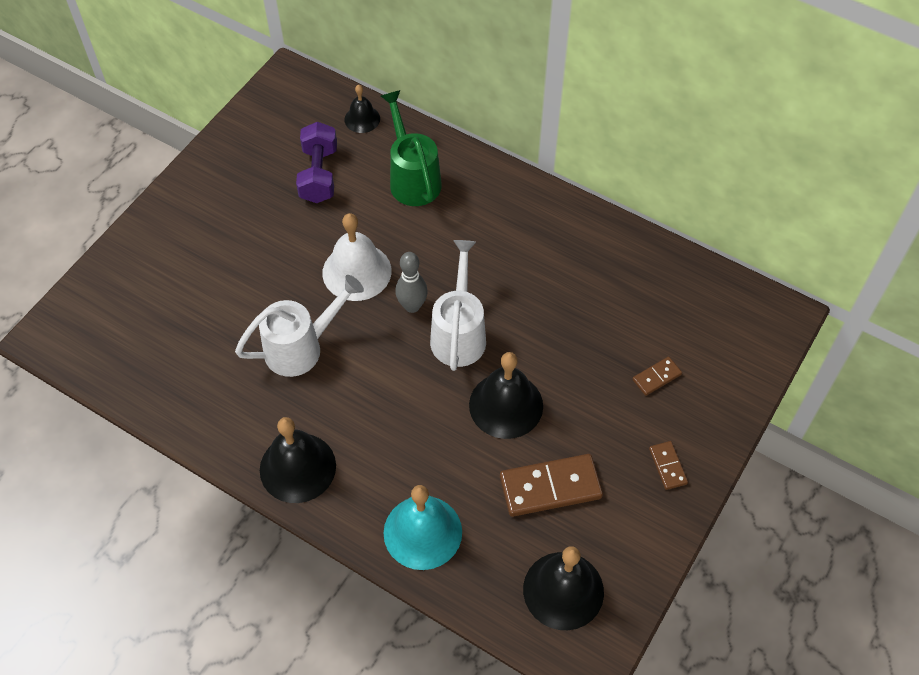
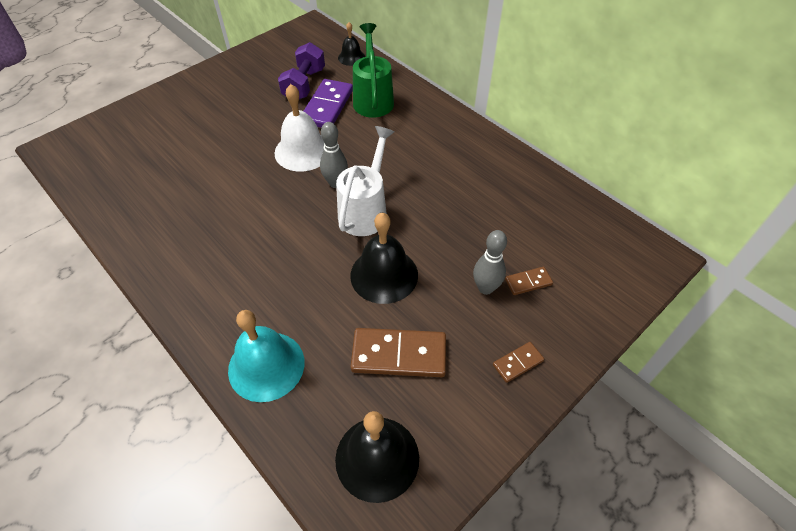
camera: 15 degrees right, 5 degrees down
white watering can [235,275,364,377] -> none
black bell [260,417,336,503] -> none
brown domino [649,441,688,490] -> brown domino turned 60 degrees clockwise [493,342,544,383]
none -> purple domino [303,79,353,128]
none -> grey bowling pin [473,230,507,295]

